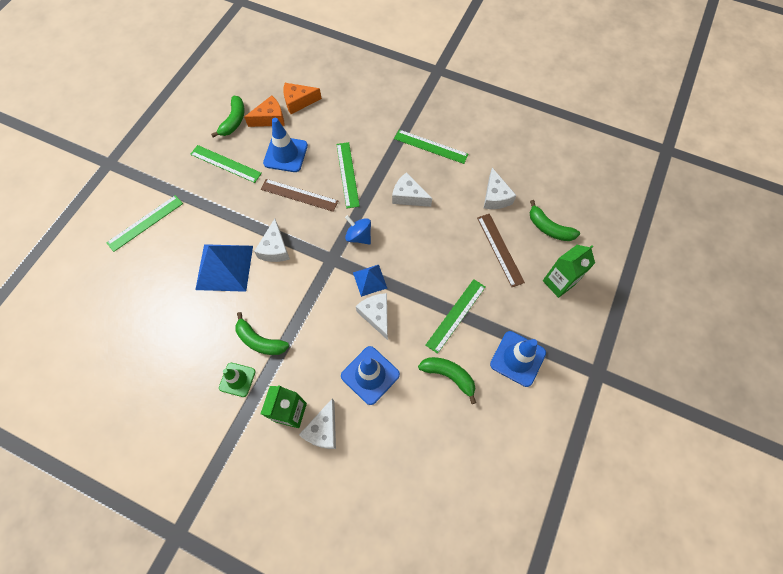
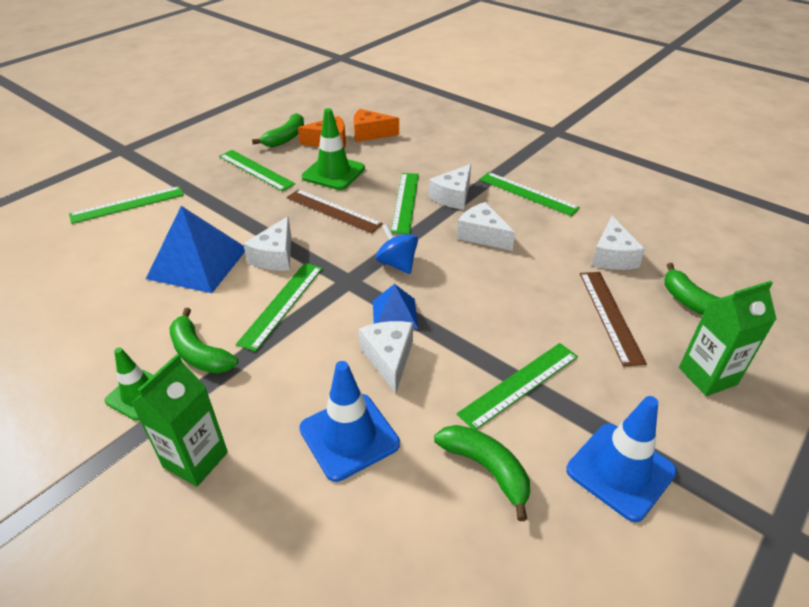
camera: 15 degrees right, 25 degrees down
blue traffic cone [263,118,308,172] -> green traffic cone [302,108,365,190]
white cheese [299,398,336,449] -> white cheese moved to [429,164,471,210]
none -> green ruler [236,263,323,352]

